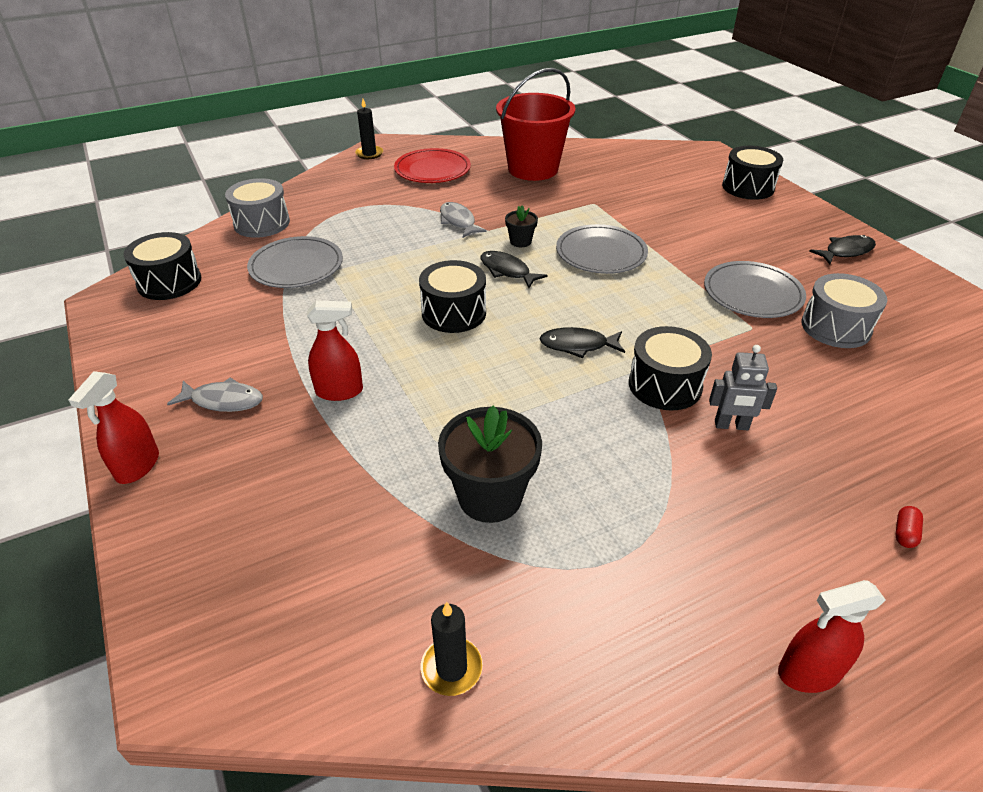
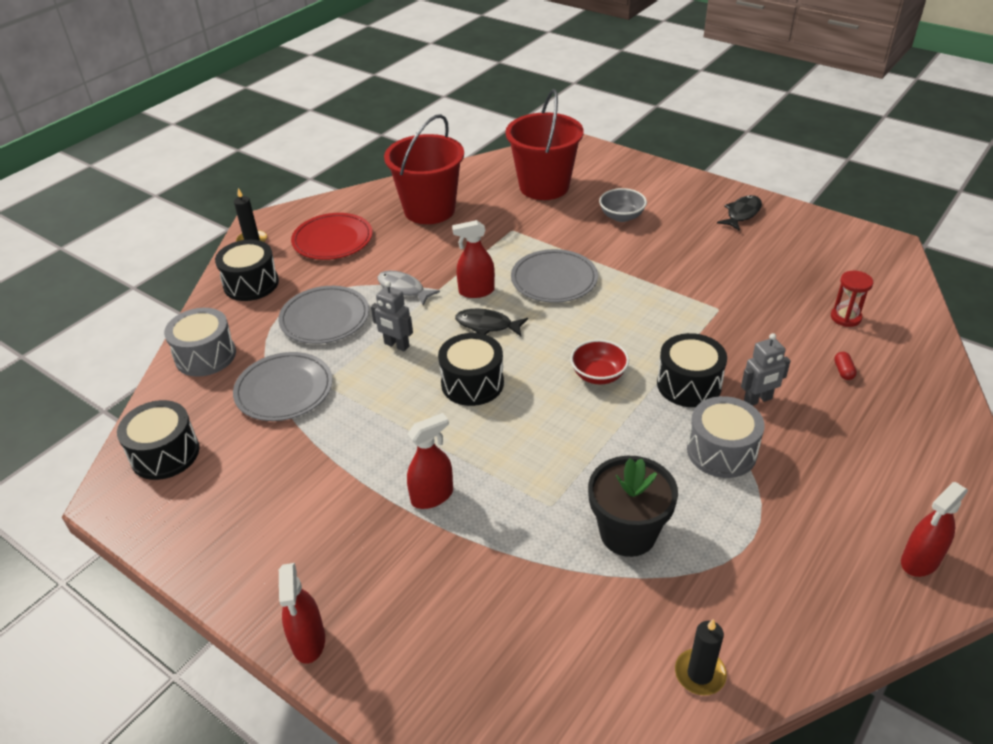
camera: 25 degrees left, 0 degrees up
grey fish [167,378,263,412] -> none
black flower pot [505,205,538,247] -> red spray bottle [452,220,495,298]
black fish [540,327,625,358] -> red bowl [570,339,629,384]
grey plate [704,261,806,318] -> grey plate moved to [278,286,369,344]
black drum [722,146,783,200] -> black drum moved to [215,240,279,301]
grey drum [801,273,887,348] -> grey drum moved to [687,396,765,478]
red capsule [896,506,923,548] -> red capsule moved to [834,352,857,380]
none -> grey robot [371,281,413,351]
none -> red bucket [506,89,584,200]
none -> grey bowl [599,188,647,222]
none -> red hourglass [831,271,873,327]

